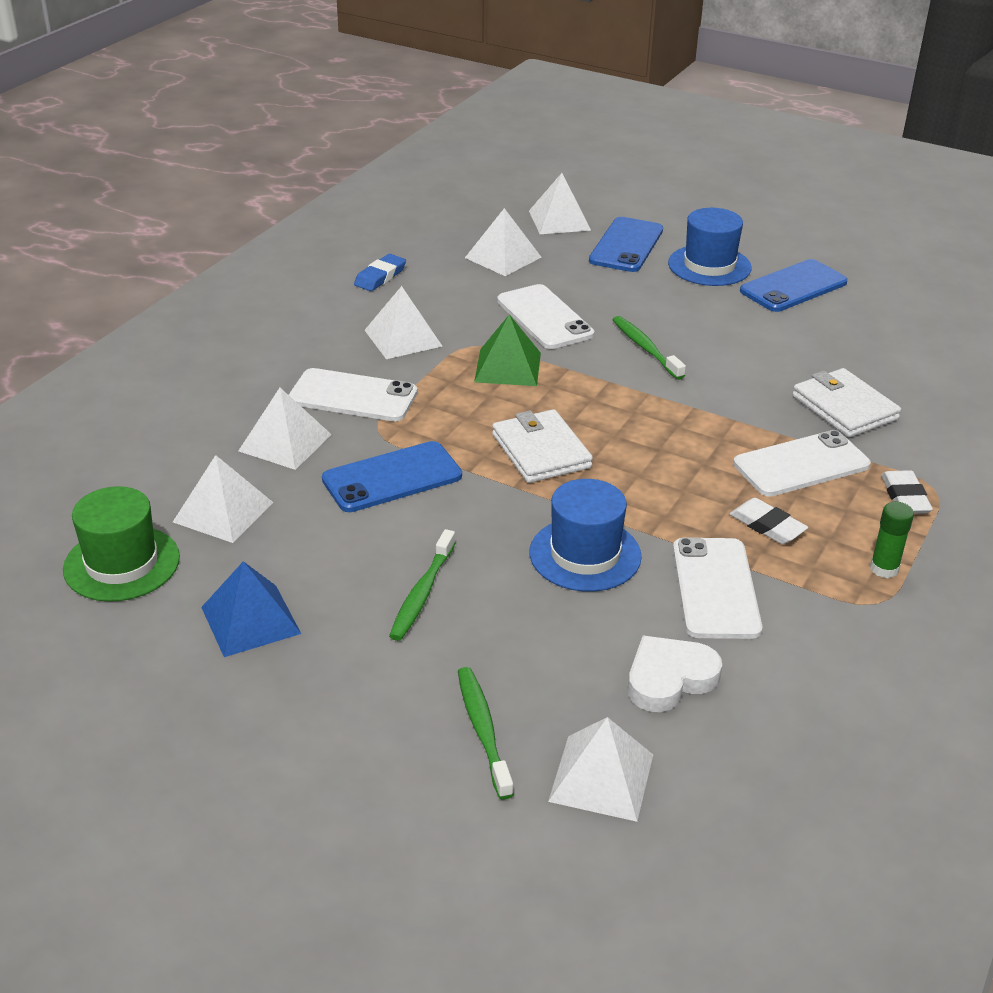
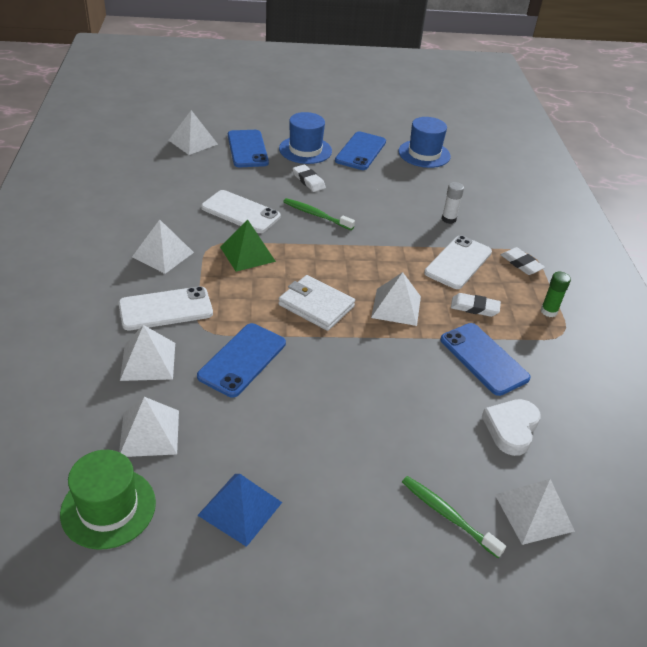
camera: 35 degrees left, 5 degrees up
blue eraser [354,254,406,291] -> none
green toothbrush [389,529,455,641] -> none
white pyramid [465,208,541,276] -> white pyramid moved to [371,272,421,326]
blue hat [529,479,642,592] -> blue hat moved to [398,117,451,168]
white phone [673,537,762,639] -> blue phone [440,323,531,396]
white wallet [793,368,901,437] -> white glue stick [442,182,464,224]
none -> white eraser [293,165,326,192]

